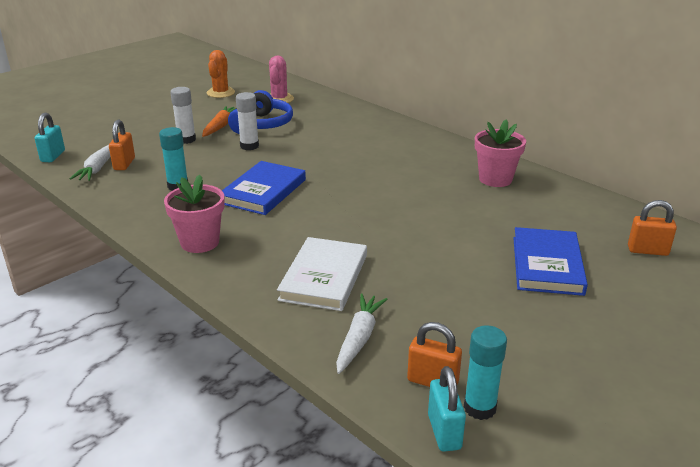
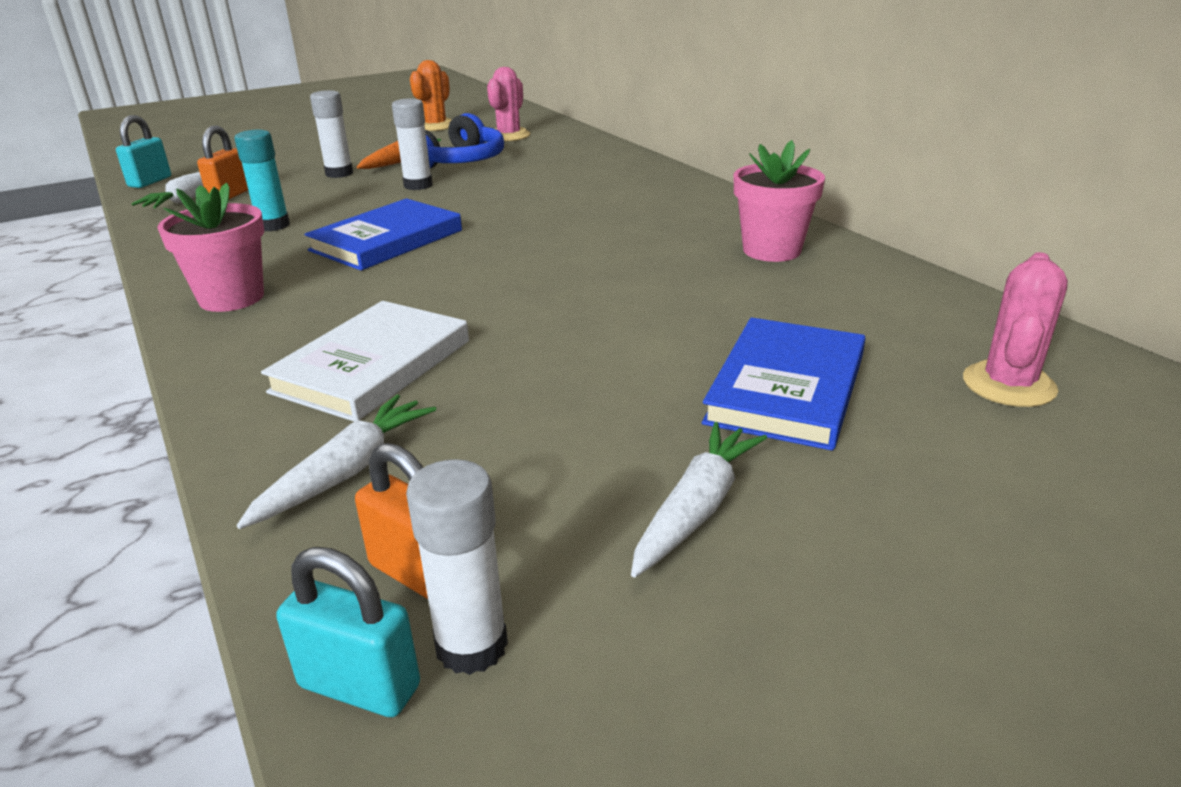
camera: 15 degrees right, 0 degrees up
turquoise padlock [428,366,466,452] -> turquoise padlock turned 75 degrees counterclockwise [276,547,420,717]
turquoise glue stick [464,326,507,420] -> white glue stick [406,459,508,675]
orange padlock [628,200,677,256] -> pink cactus [963,252,1068,407]
none -> white carrot [631,422,767,578]

